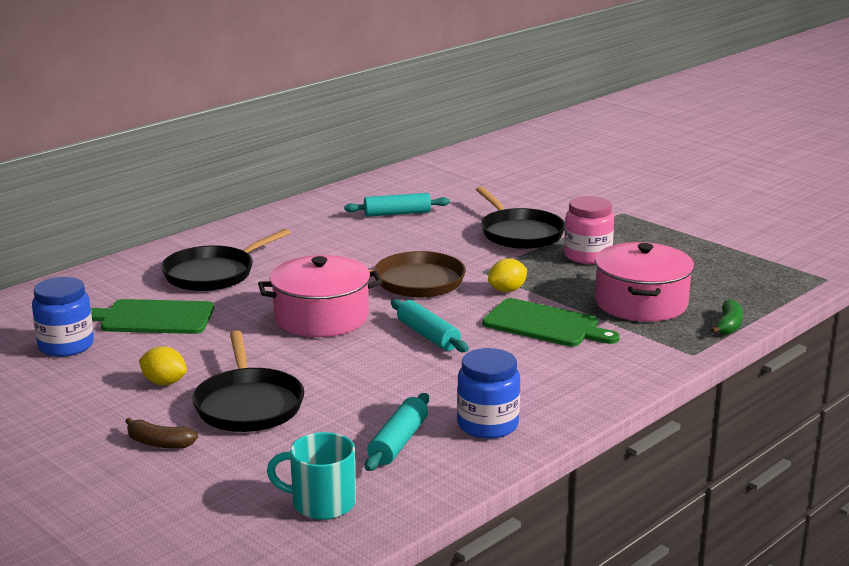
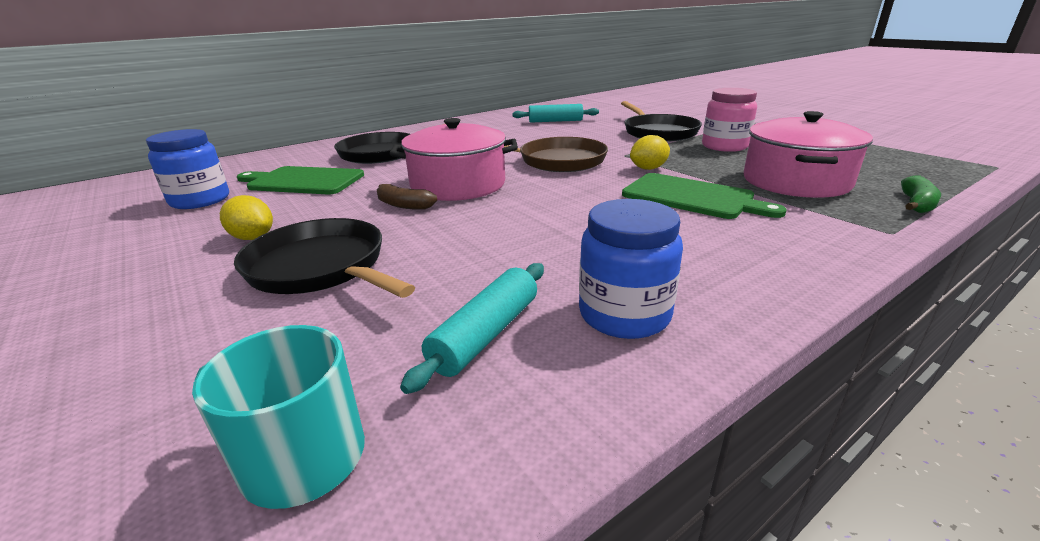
camera: 10 degrees right, 5 degrees up
brown banana [125,418,198,449] -> brown banana moved to [377,184,437,210]
black pan [192,331,304,432] -> black pan turned 135 degrees clockwise [234,218,415,298]
turquoise rolling pin [391,299,469,352] -> none

